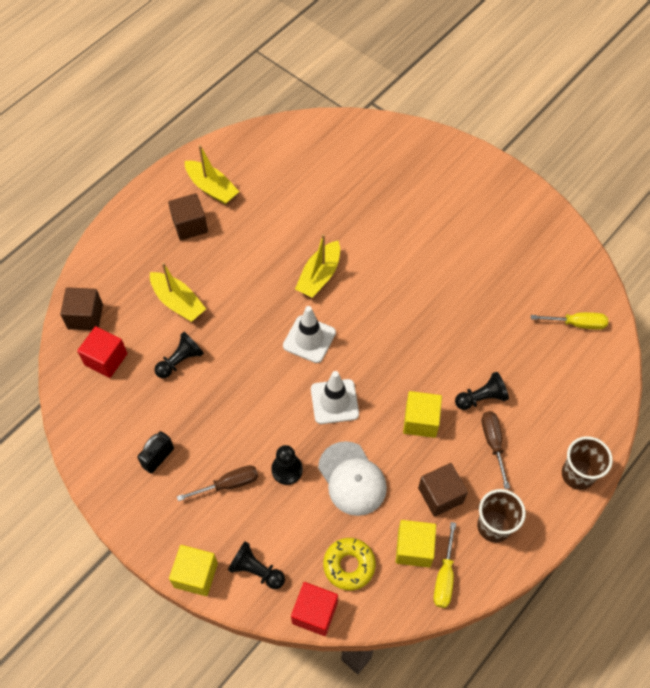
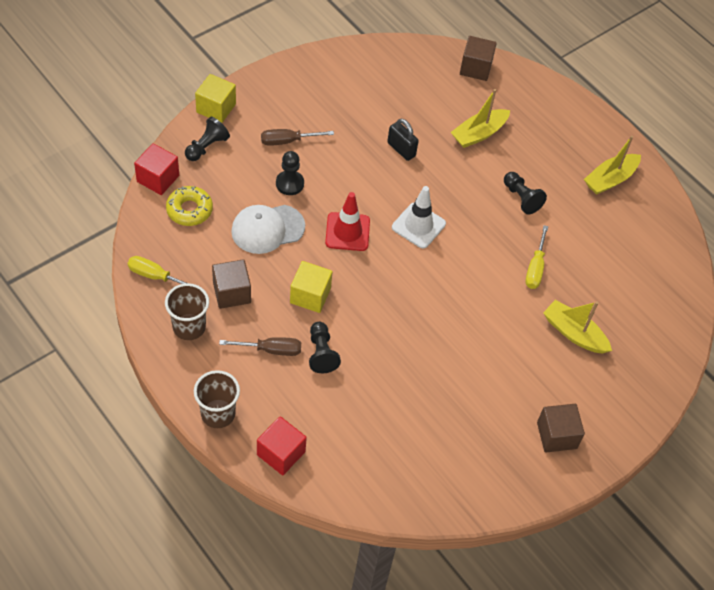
camera: 95 degrees right, 5 degrees down
red cube [77,326,128,378] -> red cube moved to [257,416,307,475]
black padlock [137,431,174,474] -> black padlock moved to [387,119,419,161]
black pawn [154,332,204,378] -> black pawn moved to [504,172,547,215]
brown cube [168,193,208,241] -> brown cube moved to [537,404,585,453]
brown screwdriver [177,465,258,501] -> brown screwdriver turned 90 degrees clockwise [261,129,334,146]
yellow boat [295,234,340,298] -> yellow boat moved to [543,300,612,353]
white traffic cone [311,371,359,424] -> red traffic cone [325,192,370,251]
yellow cube [396,520,436,568] -> none
yellow screwdriver [531,312,608,330] -> yellow screwdriver moved to [525,225,548,289]

